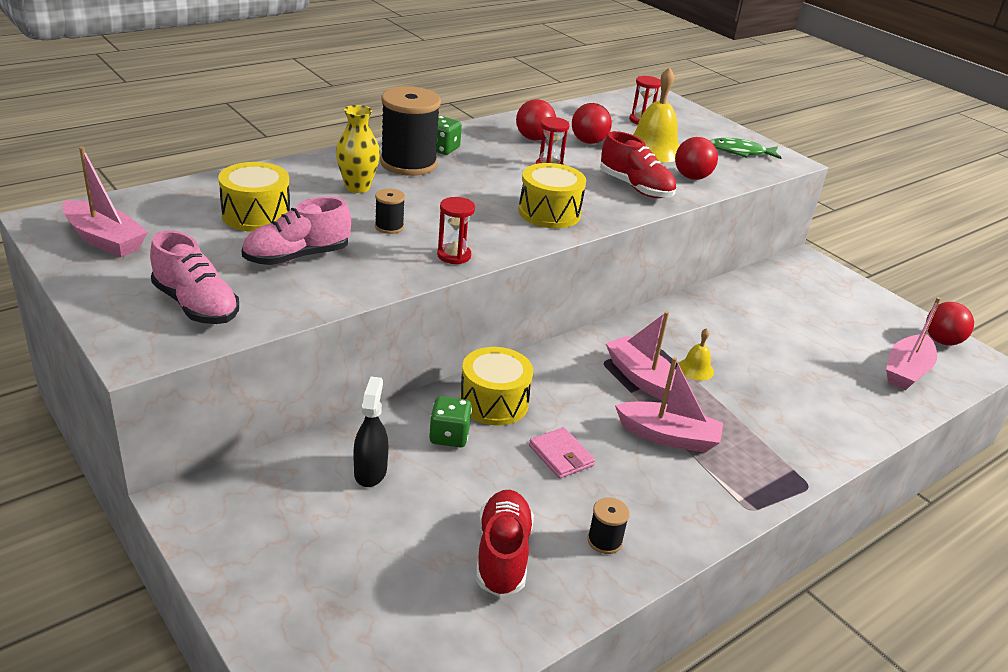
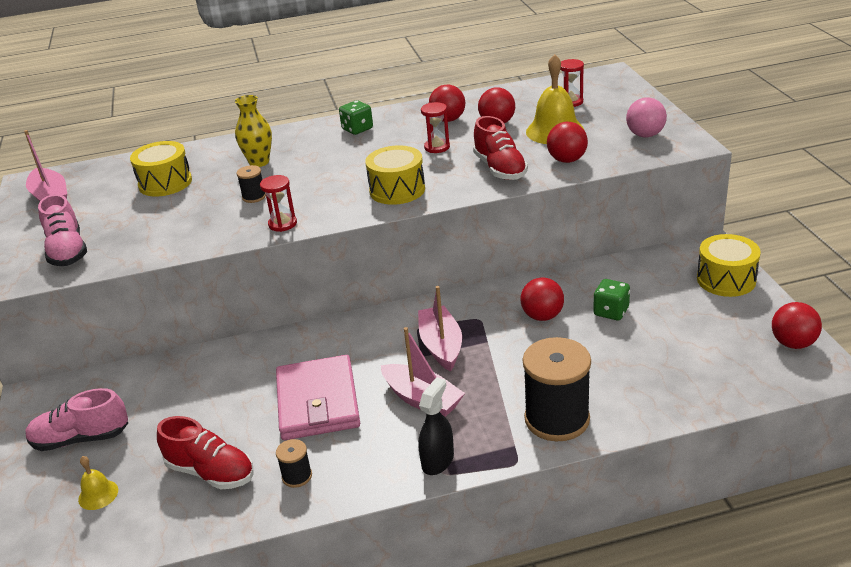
camera: 30 degrees right, 0 degrees up
pink shoe [242,197,351,265] -> pink shoe moved to [25,388,128,451]
black spray bottle [353,377,388,487] -> black spray bottle moved to [418,377,454,475]
black spool [380,86,441,176] -> black spool moved to [523,337,591,442]
green dice [429,396,472,447] -> green dice moved to [593,279,630,320]
yellow drum [460,347,533,426] -> yellow drum moved to [697,234,761,297]
red shoe [476,490,534,597] -> red shoe turned 90 degrees clockwise [157,416,254,489]
pink wallet [529,427,595,479] -> pink wallet [276,355,360,440], size x2.04
yellow bell [679,328,714,381] -> yellow bell moved to [78,456,118,510]
green fish [710,138,782,159] -> pink ball [626,98,667,137]
pink boat [886,297,941,390] -> none
none -> red ball [521,278,564,321]

